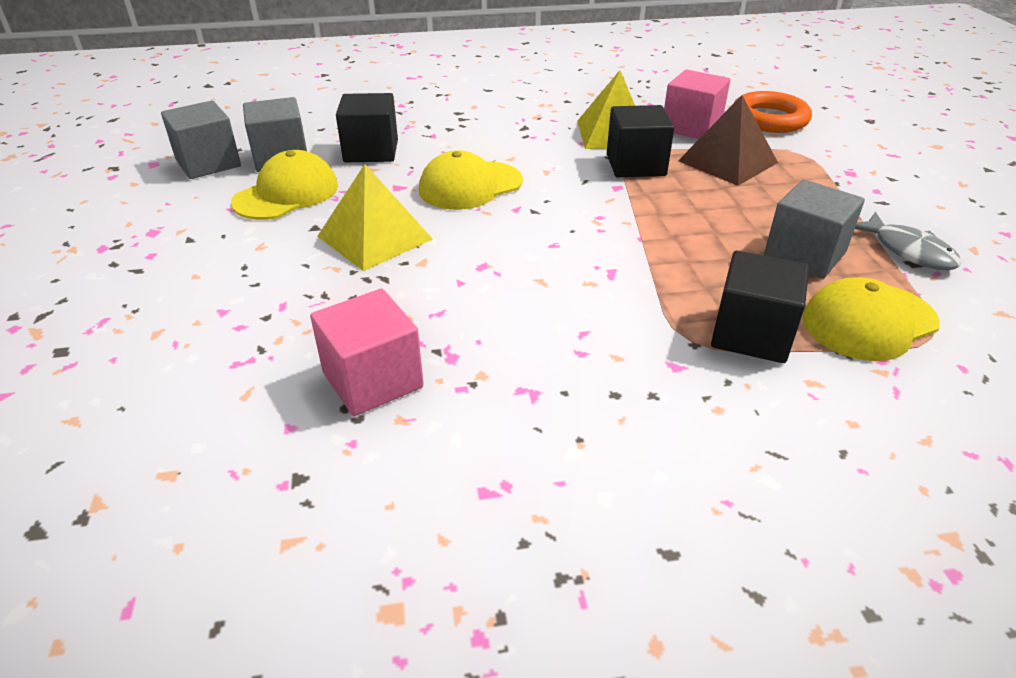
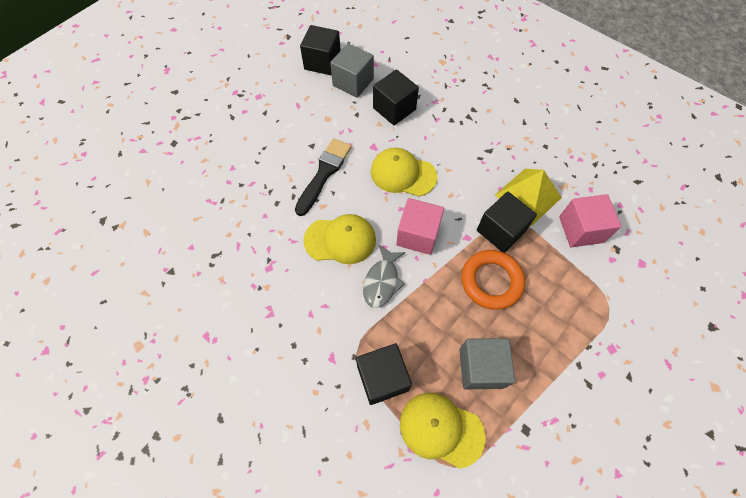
camera: 50 degrees right, 25 degrees up
grey cube [161,101,241,179] -> black cube [300,25,341,75]
yellow cap [231,150,338,220] -> yellow cap moved to [303,214,376,264]
pink cube [310,289,424,416] -> pink cube moved to [396,198,444,255]
yellow pyramid [318,164,433,271] -> black brush [295,138,352,216]
brown pyramid [678,95,778,186] -> none
orange ring [733,91,812,133] -> orange ring moved to [462,250,525,310]
grey fish [855,212,961,270] -> grey fish moved to [363,245,405,308]

